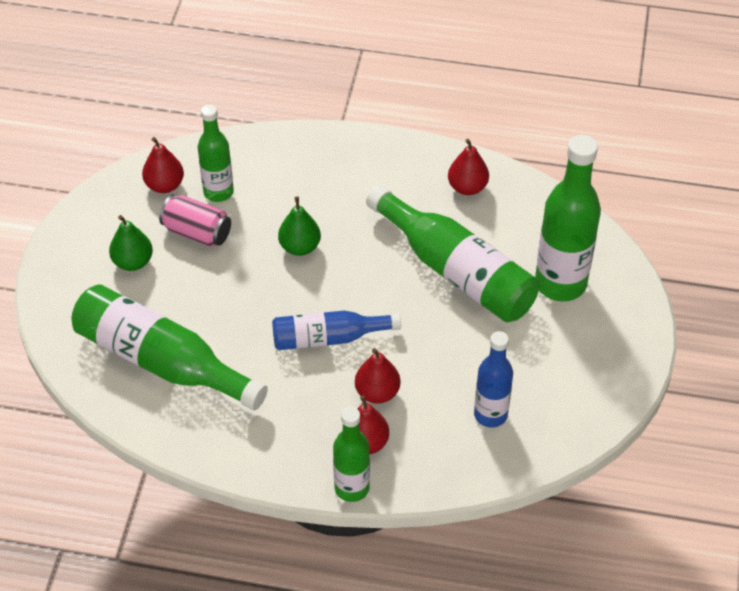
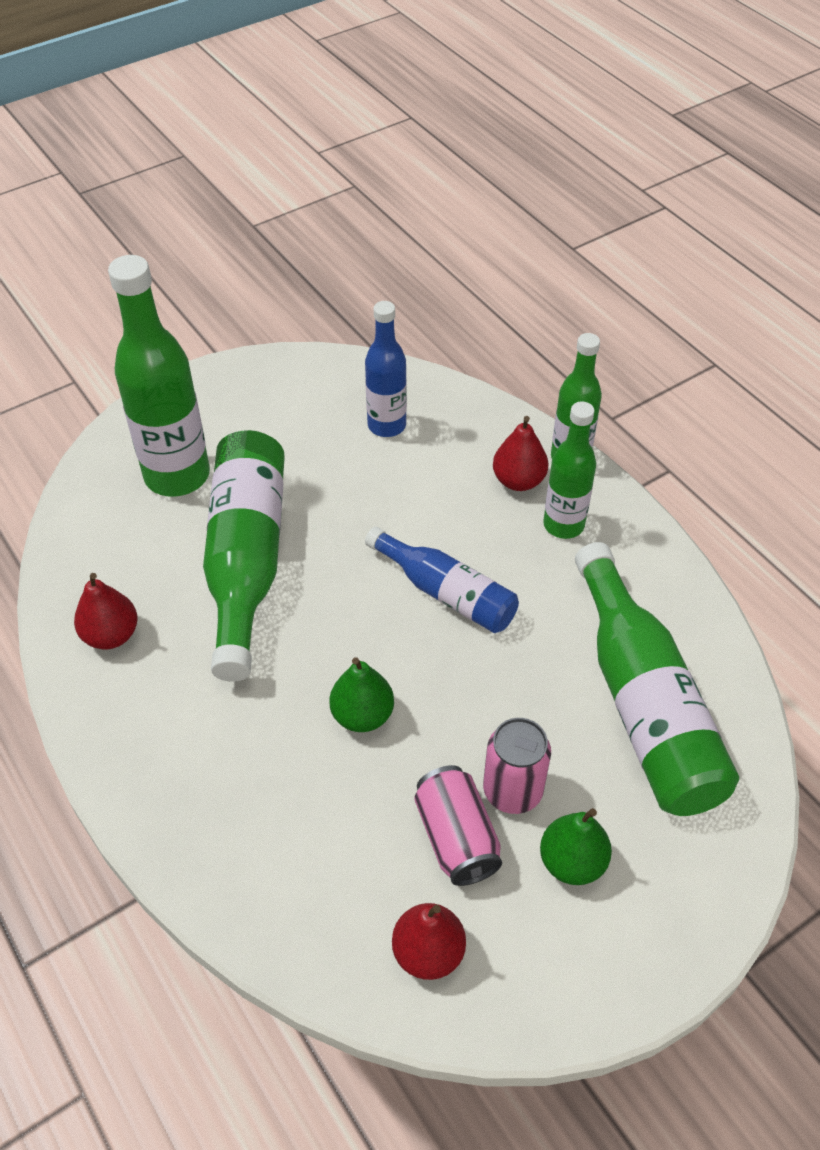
camera: 135 degrees left, 0 degrees up
green bottle [198,104,234,202] -> green bottle moved to [543,401,596,539]
red pear [355,348,401,404] -> none
none -> pink can [483,718,551,814]

